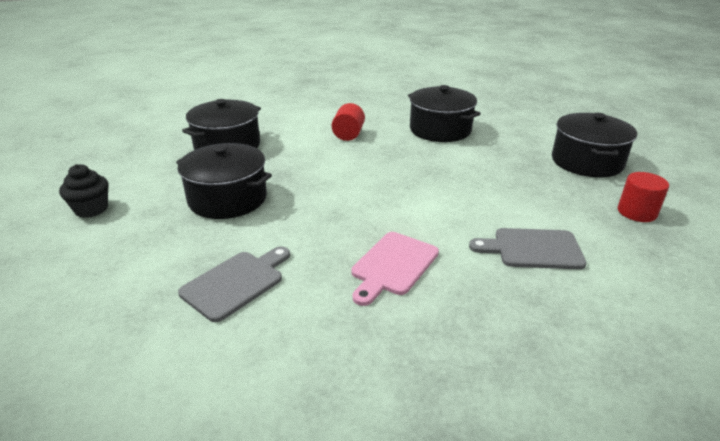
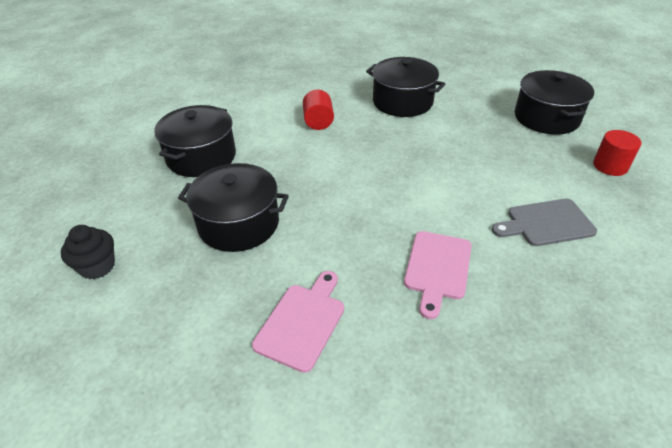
camera: 15 degrees left, 10 degrees up
grey cutting board [178,246,290,322] -> pink cutting board [252,271,344,373]

